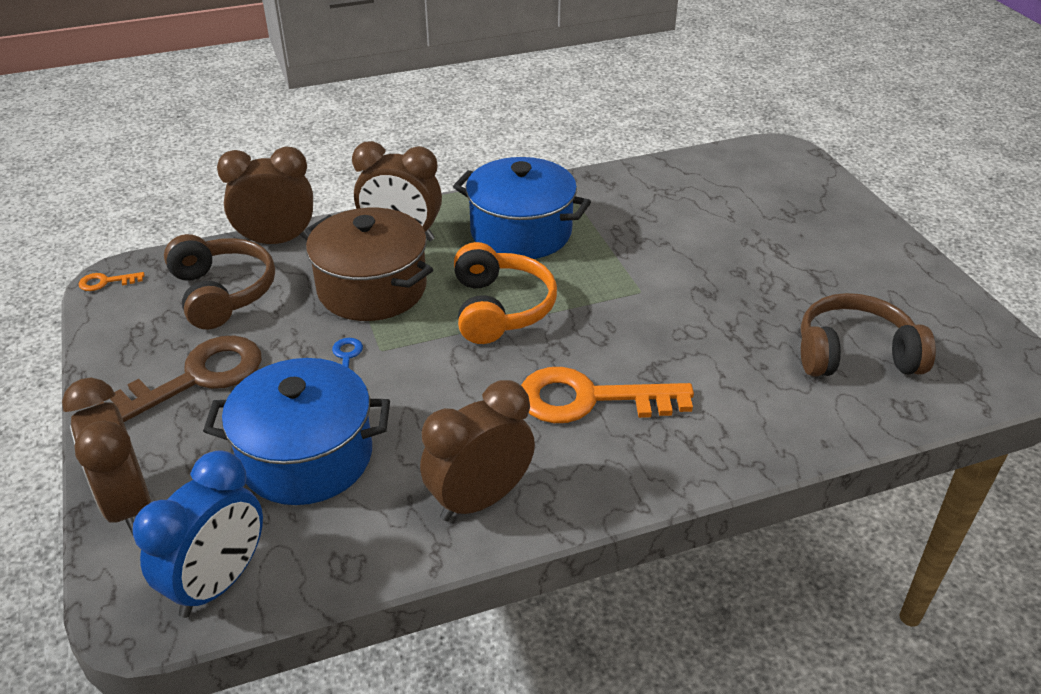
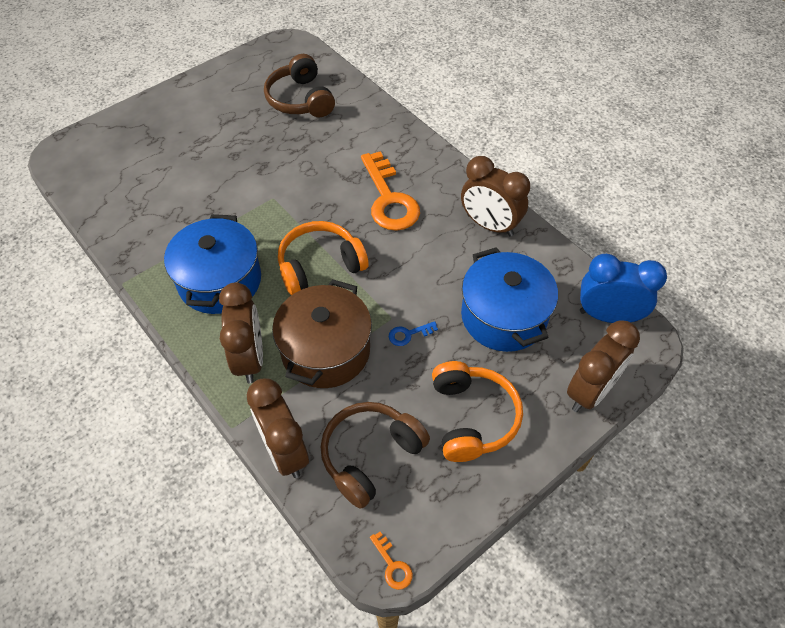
camera: 110 degrees left, 15 degrees up
brown key [95,336,262,422] -> orange headphones [432,361,523,462]

